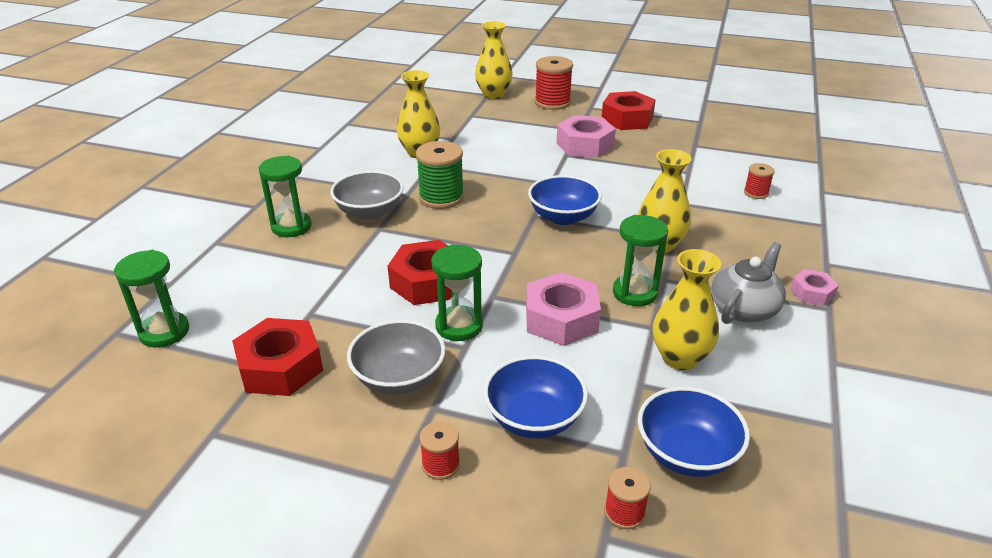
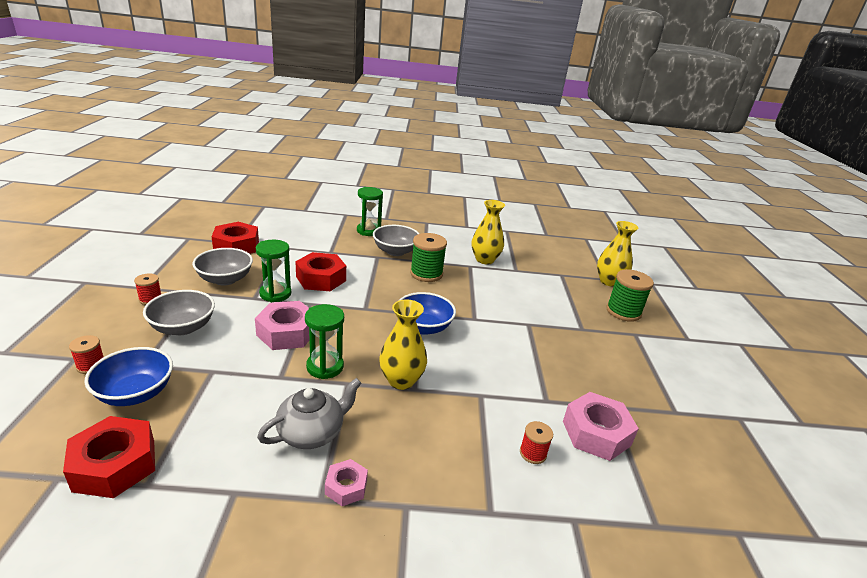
camera: 70 degrees right, 5 degrees down
green hourglass [114,250,189,348] -> none
blue bowl [484,356,588,439] -> grey bowl [143,290,215,335]
red spool [535,56,573,110] -> green spool [606,269,654,322]
pink nut [556,115,616,158] -> pink nut moved to [563,392,639,461]
red nut [602,91,656,130] -> red nut moved to [63,416,155,498]
yellow vase [653,249,721,370] -> none
grey teapot [711,242,786,324] -> grey teapot turned 60 degrees counterclockwise [257,378,361,449]

